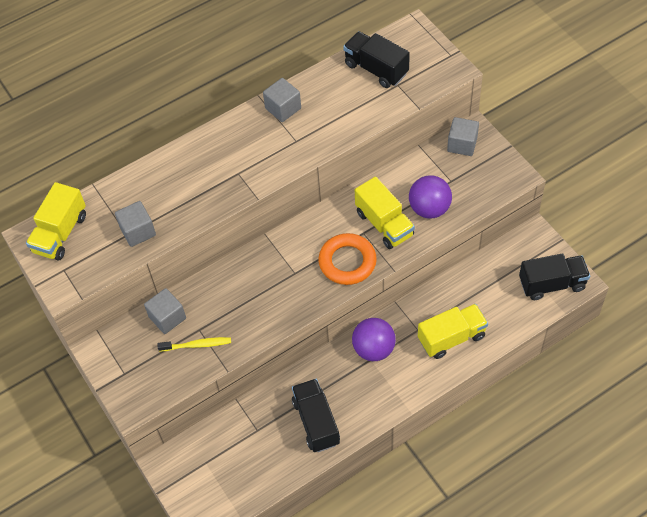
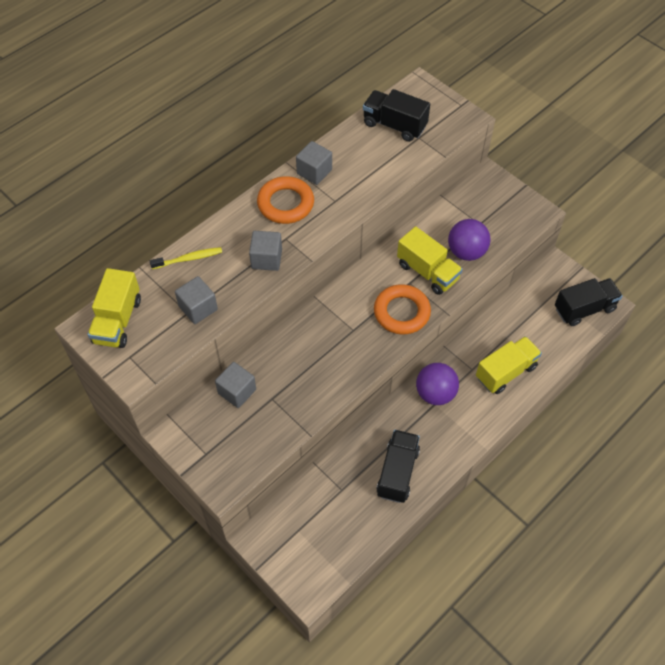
camera: 15 degrees left, 0 degrees up
yellow toothbrush [157,337,231,351] -> yellow toothbrush moved to [150,247,222,269]
black truck [292,379,340,452] -> black truck turned 45 degrees clockwise [376,430,420,503]
grey cube [447,117,479,156] -> grey cube moved to [249,231,282,271]
none -> orange ring [257,176,314,224]

